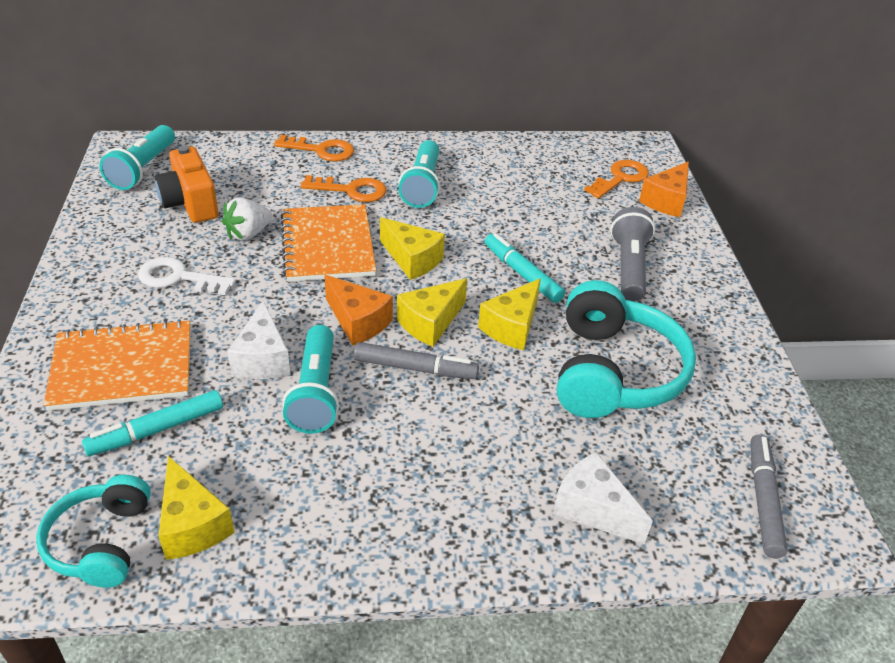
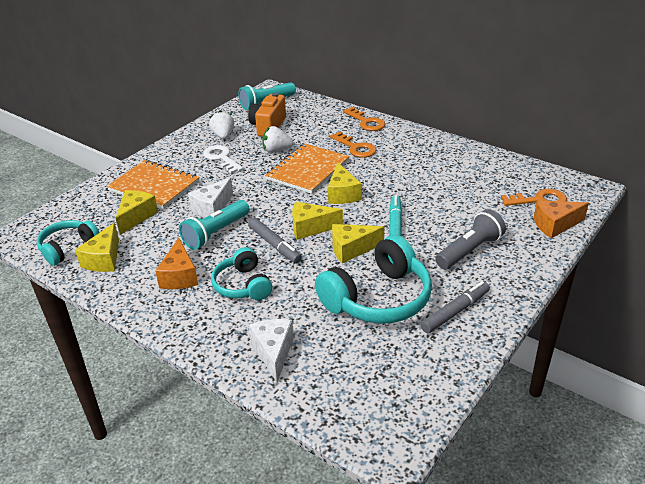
camera: 45 degrees right, 5 degrees down
turquoise marker [82,390,223,456] -> yellow cheese [116,190,158,235]
orange cheese [324,275,393,346] -> orange cheese moved to [155,238,198,289]
turquoise flashlight [398,140,440,208] -> none
grey marker [751,434,788,558] -> grey marker moved to [420,281,490,333]
none -> white strawberry [209,111,234,139]
none -> turquoise headphones [211,247,272,300]

